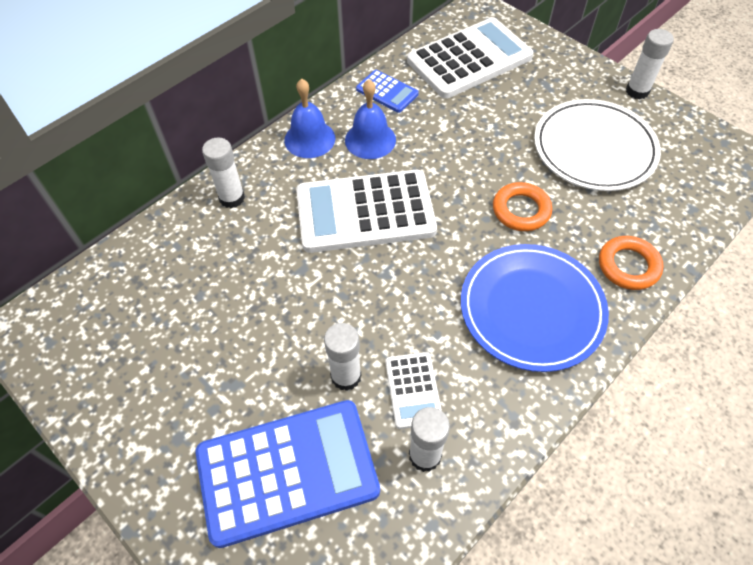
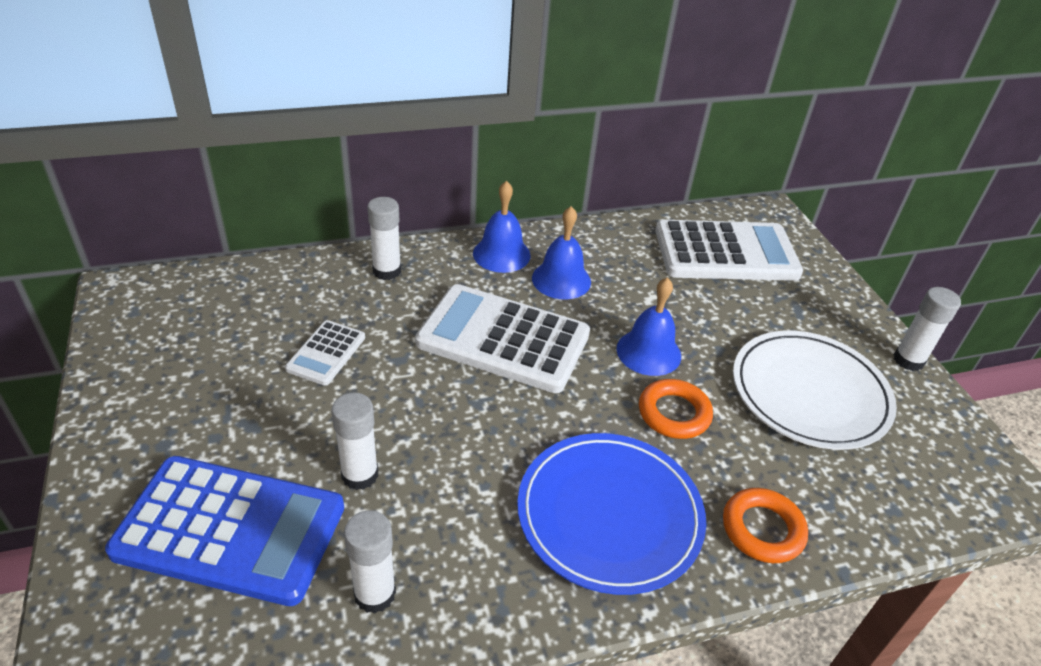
camera: 25 degrees right, 15 degrees down
blue calculator [356,70,419,113] -> none
white calculator [385,352,442,429] -> white calculator moved to [285,320,365,385]
none -> blue bell [616,277,681,376]

